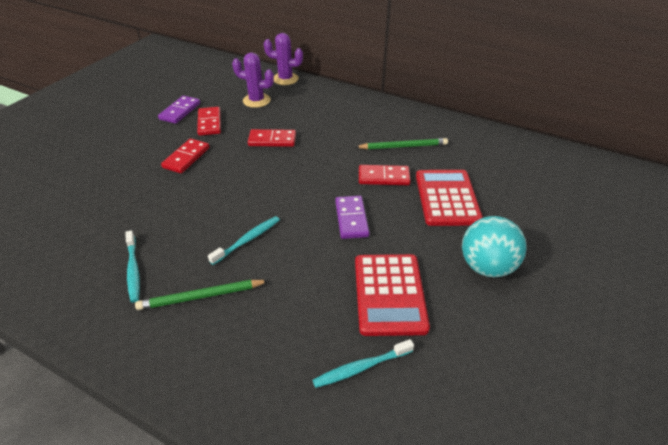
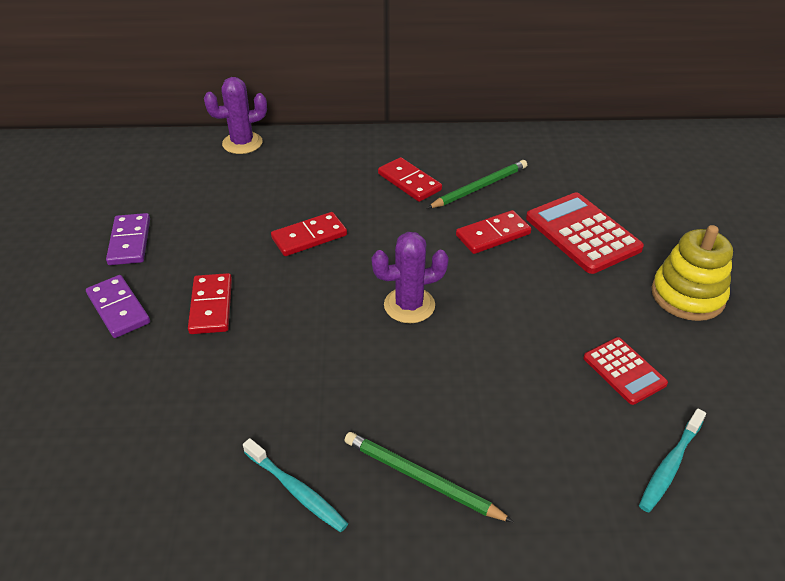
camera: 30 degrees left, 0 degrees up
green pencil [135,280,269,310] -> green pencil turned 75 degrees clockwise [345,432,513,522]
red domino [197,107,221,136] -> red domino moved to [378,157,442,202]
turquoise toothbrush [208,216,280,265] -> none
purple cactus [232,53,274,108] -> purple cactus moved to [372,232,449,323]
purple domino [335,196,369,239] -> purple domino moved to [86,275,150,338]
red calculator [355,254,430,336] -> red calculator [584,337,668,405], size x0.58
turquoise ball [462,216,527,277] -> yellow stacking toy [652,225,733,321]

